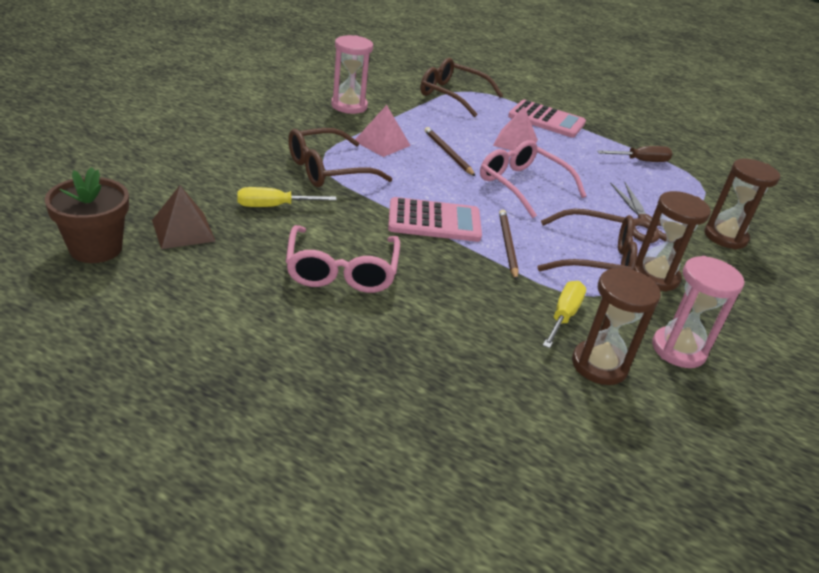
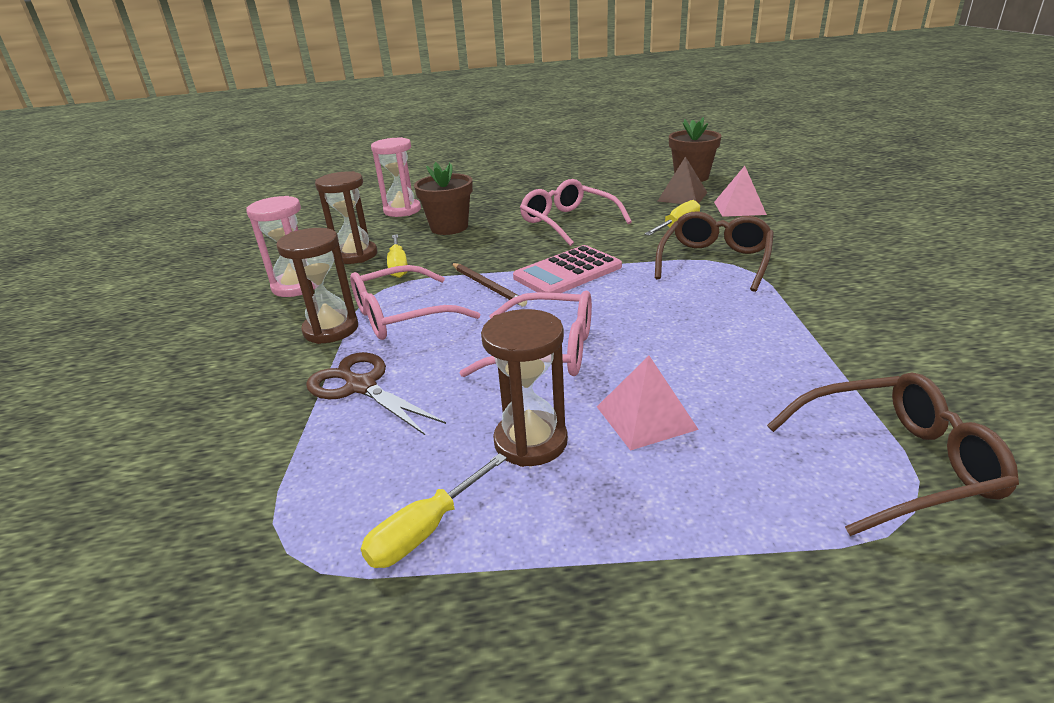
camera: 150 degrees right, 5 degrees down
pink hourglass [331,35,373,114] -> pink hourglass moved to [371,137,421,217]
pink pyramid [355,105,411,157] -> pink pyramid moved to [714,166,767,217]
brown pencil [425,127,475,176] -> none
pink calculator [508,100,586,138] -> none
brown glasses [537,208,638,271] -> pink glasses [350,265,480,340]
brown screwdriver [597,146,672,162] -> yellow screwdriver [361,453,507,568]
brown hourglass [704,159,780,249] -> brown hourglass moved to [481,309,568,467]
none -> brown flower pot [414,162,473,235]

